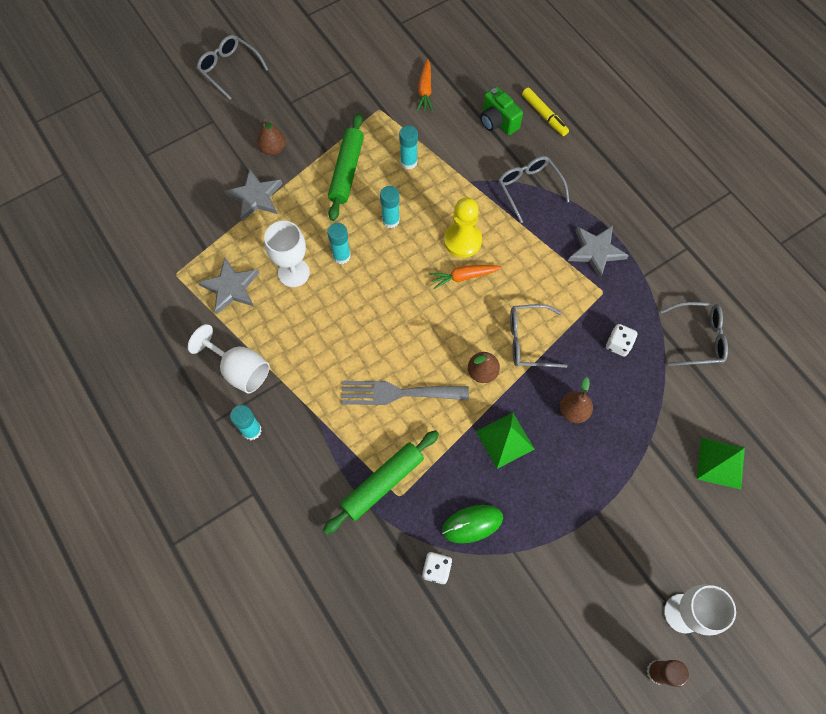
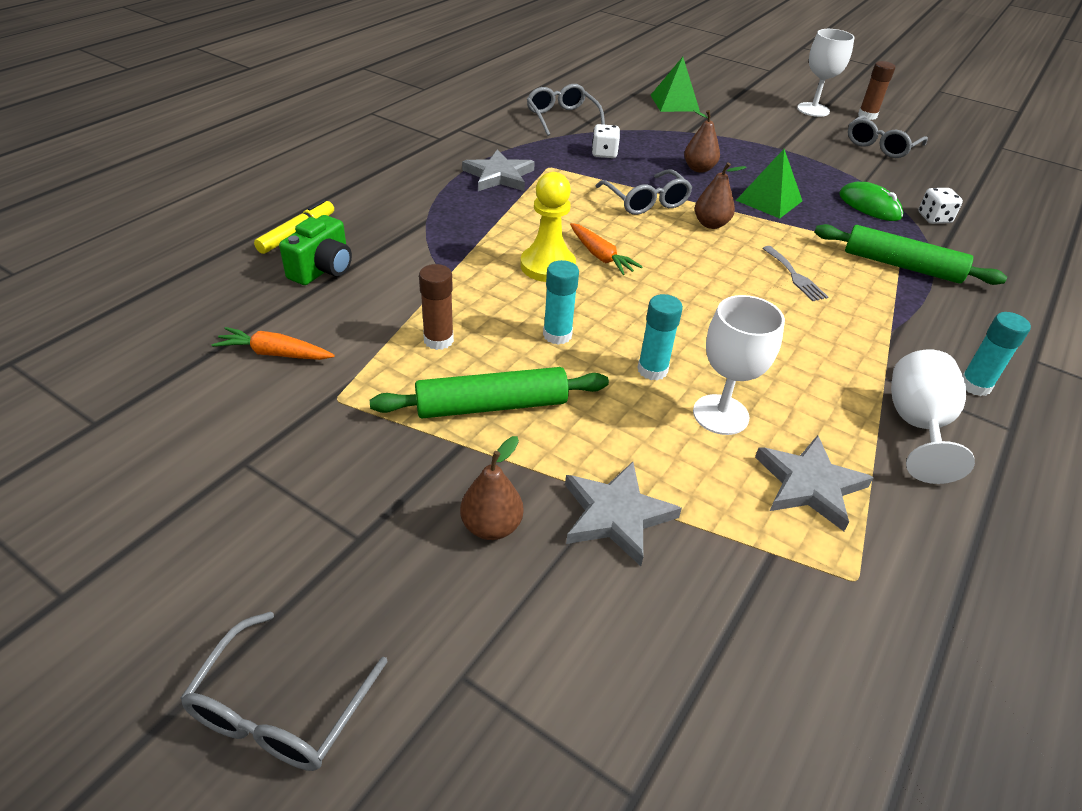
camera: 115 degrees left, 25 degrees down
grey fork [341,381,469,405] -> grey fork [762,246,828,301], size x0.56
turquoise glue stick [399,125,418,169] -> brown glue stick [419,264,454,350]
orange carrot [416,59,433,112] -> orange carrot turned 150 degrees counterclockwise [212,327,335,360]
grey glasses [498,156,569,223] -> grey glasses moved to [848,115,928,158]

